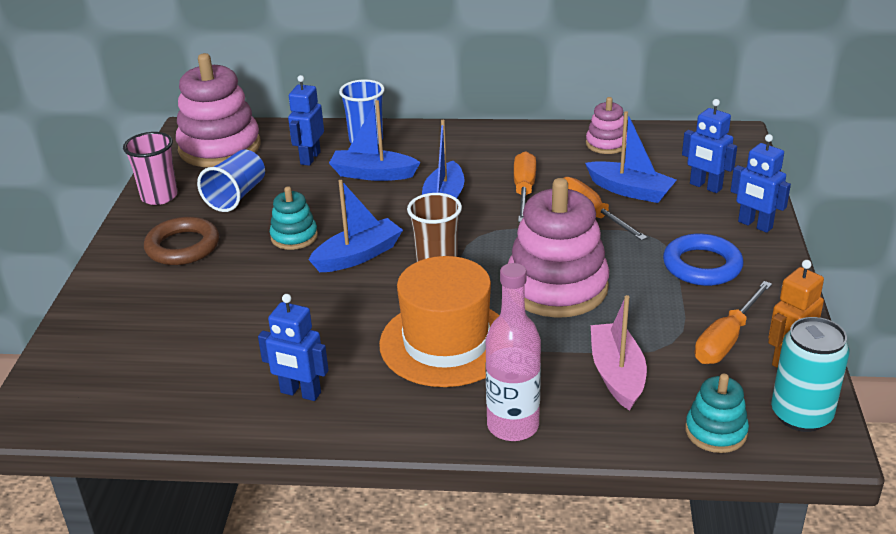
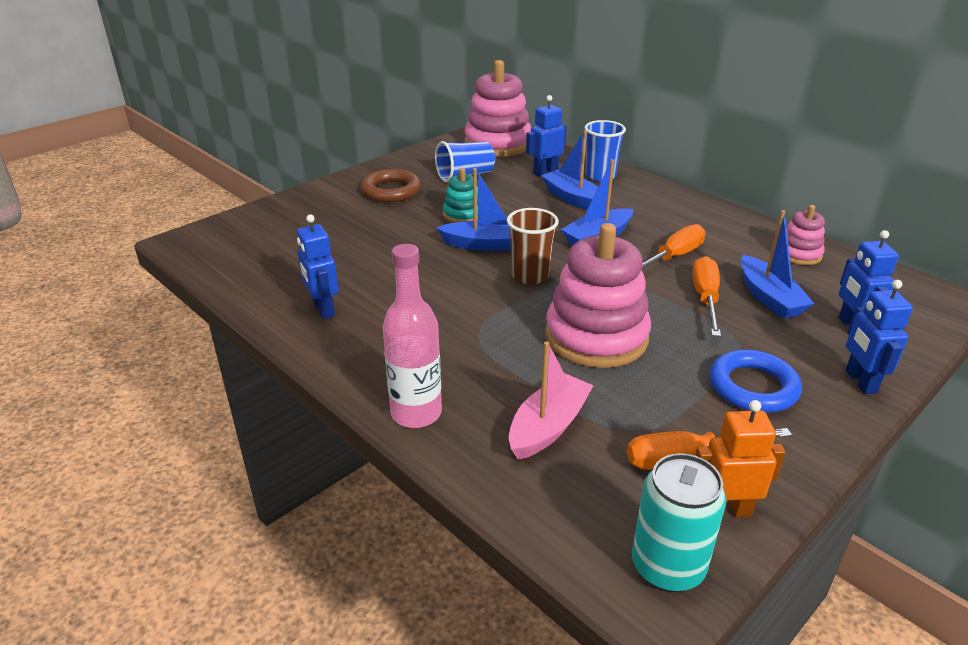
camera: 40 degrees right, 0 degrees up
pink cup [123,132,178,205] -> none
orange hat [379,256,500,387] -> none
turquoise stacking toy [685,373,749,453] -> none

